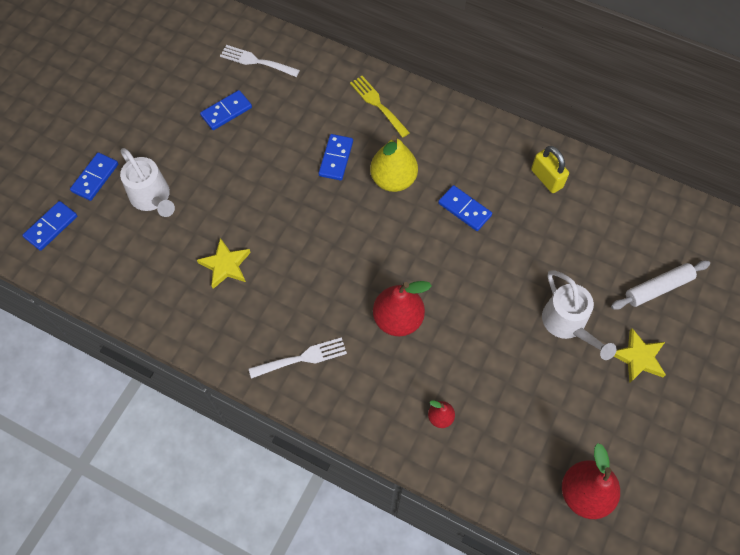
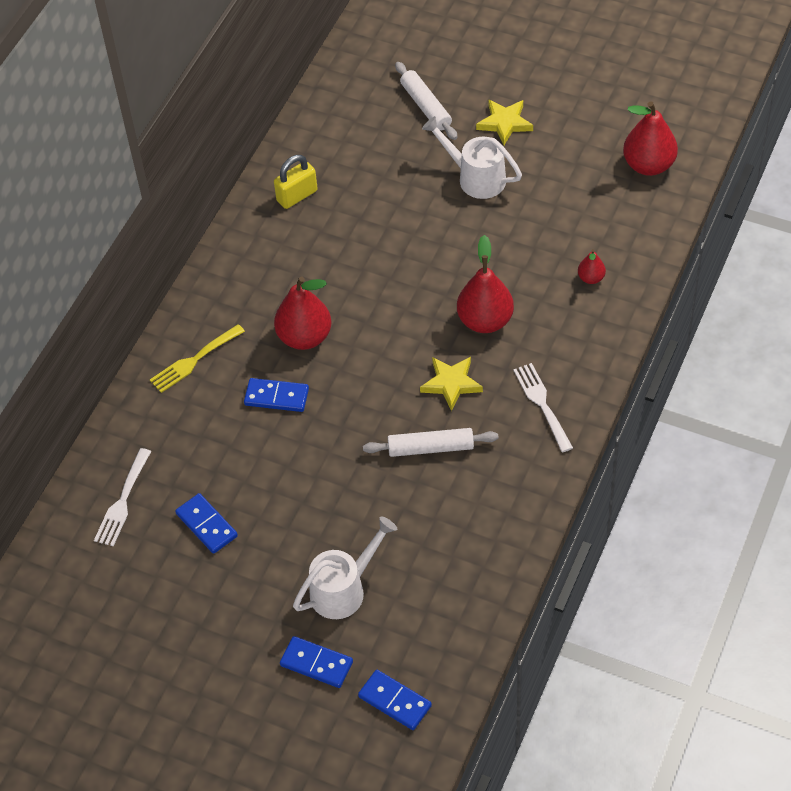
camera: 90 degrees left, 10 degrees down
yellow star [197,238,251,289] -> yellow star moved to [420,357,483,411]
yellow pear [370,135,418,192] -> red pear [274,277,331,350]
blue domino [438,185,492,231] -> none
white watering can [542,270,617,360] -> white watering can turned 120 degrees counterclockwise [422,116,522,199]
none -> white rolling pin [363,428,498,457]

